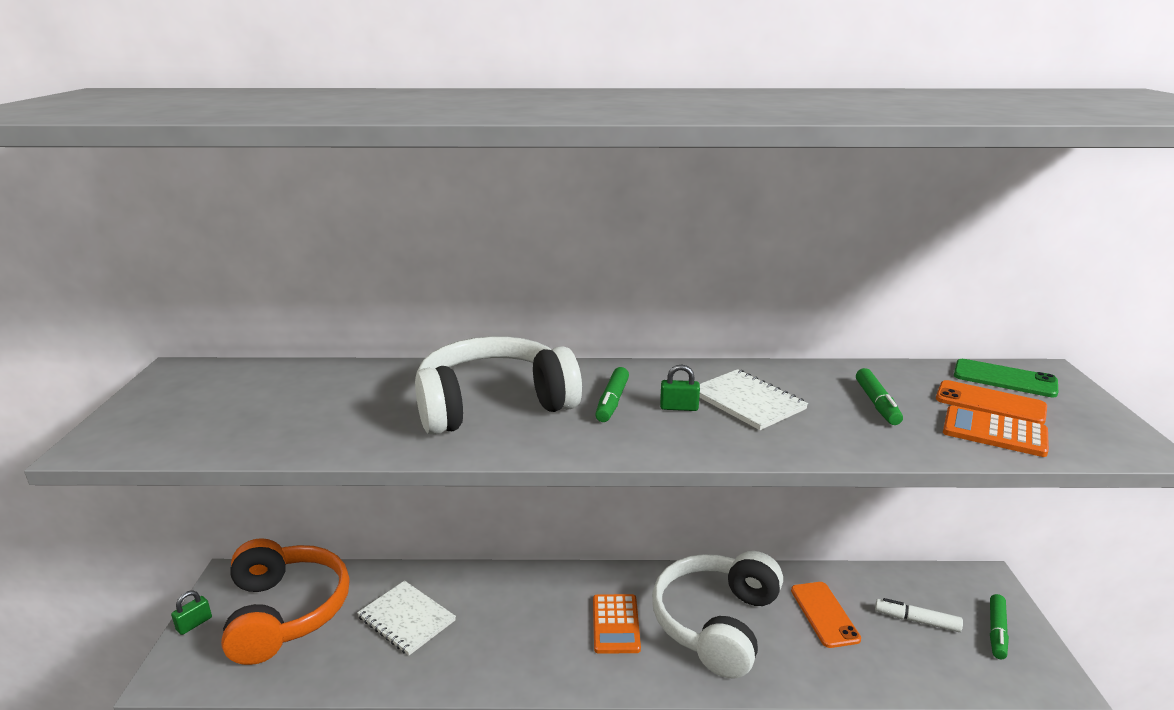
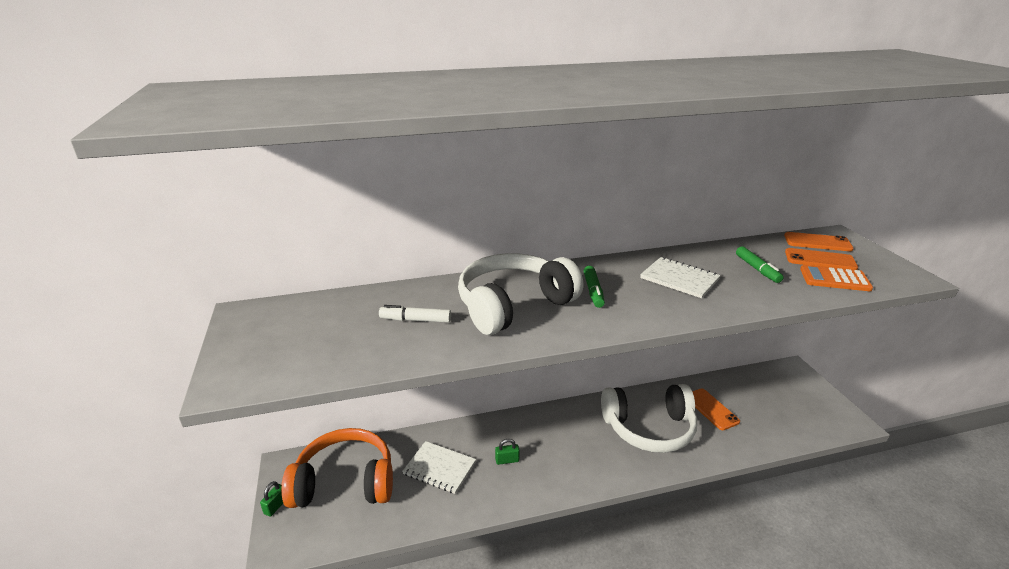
camera: 15 degrees left, 5 degrees up
orange headphones [221,538,349,665] -> orange headphones turned 60 degrees counterclockwise [281,428,393,508]
orange calculator [593,594,641,654] -> none
white headphones [652,551,783,679] -> white headphones turned 105 degrees counterclockwise [601,384,697,453]
green padlock [660,365,700,411] -> green padlock moved to [495,439,520,465]
white marker [875,598,963,632] -> white marker moved to [379,305,451,323]
green phone [954,359,1058,397] -> orange phone [784,232,854,251]
green marker [990,594,1009,659] -> none

